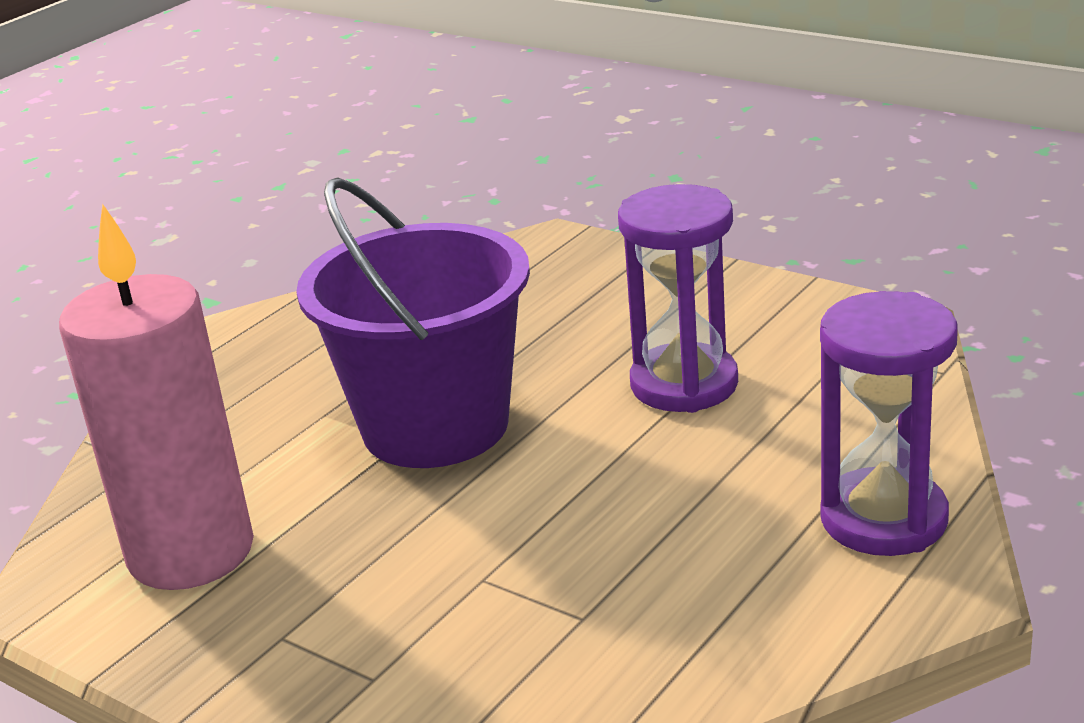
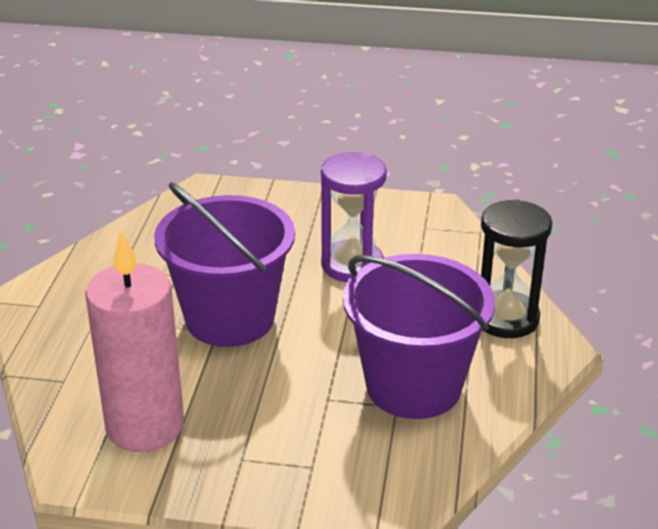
camera: 30 degrees left, 5 degrees up
purple hourglass [820,291,958,556] -> black hourglass [481,199,552,338]
none -> purple bucket [343,254,495,419]

